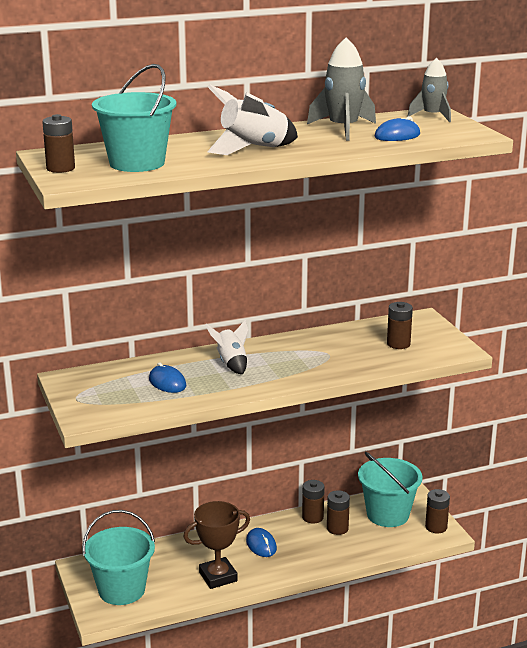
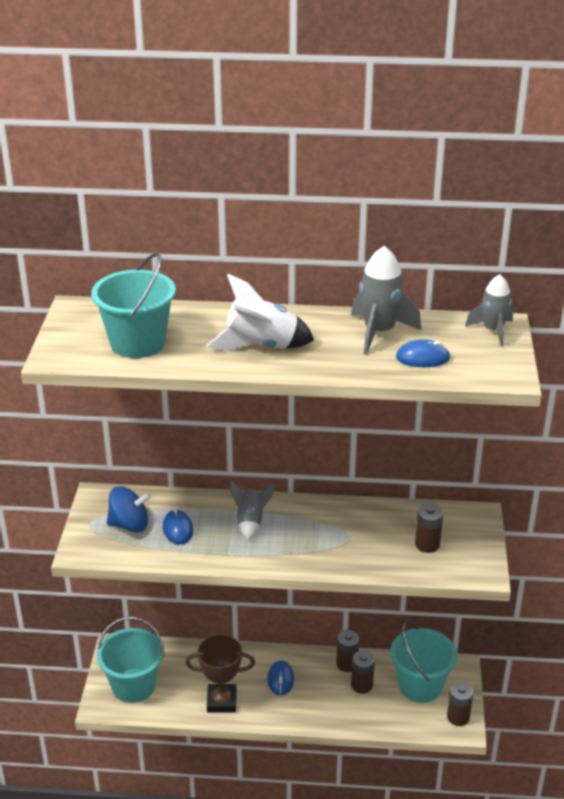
camera: 25 degrees right, 10 degrees up
brown battery [42,114,75,173] -> none
white rocket [205,320,249,374] -> grey rocket [230,480,275,541]
none -> blue spinning top [107,486,151,533]

